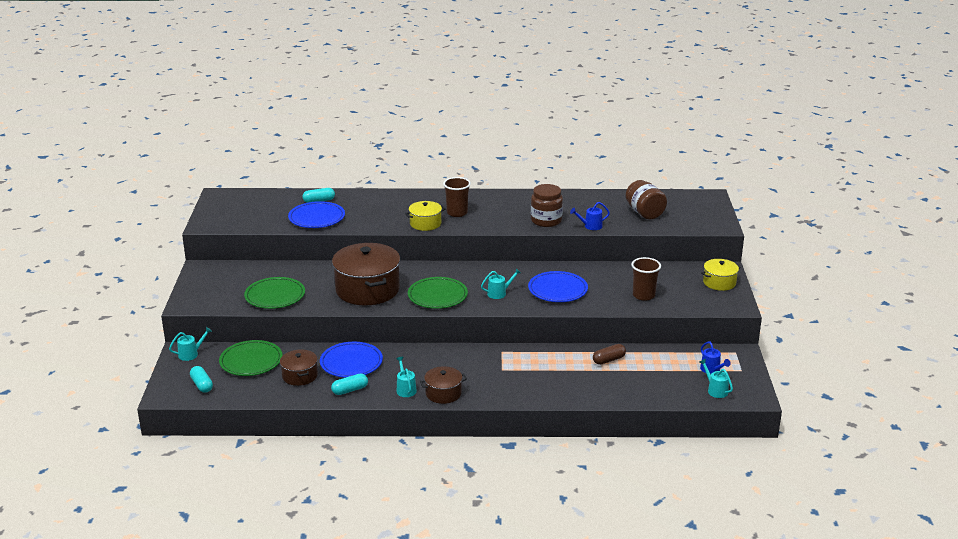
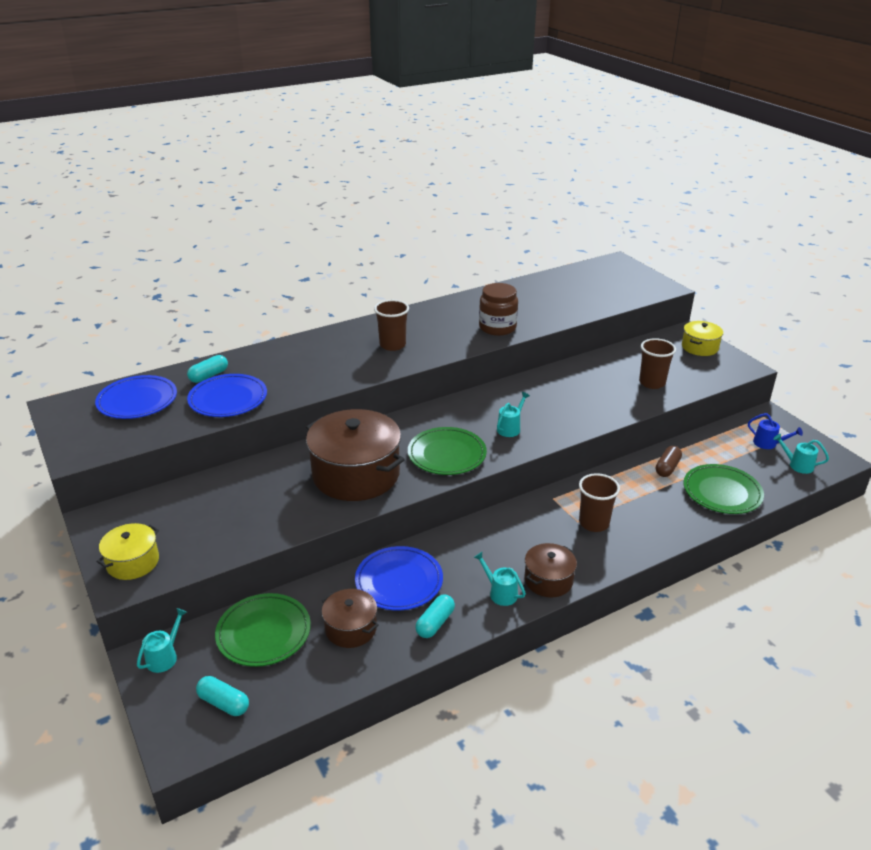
camera: 30 degrees left, 5 degrees up
green plate [244,277,305,309] -> green plate moved to [683,464,764,514]
yellow pot [405,201,445,231] -> yellow pot moved to [96,523,159,580]
blue plate [528,271,588,302] -> blue plate moved to [95,375,177,419]
blue watering can [570,202,610,230] -> none
brown jar [626,180,667,219] -> none
none -> brown cup [579,473,620,532]

